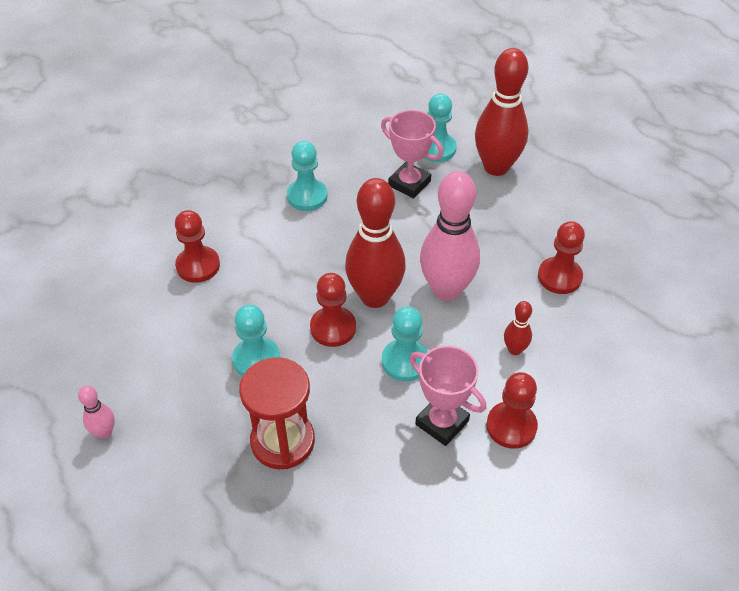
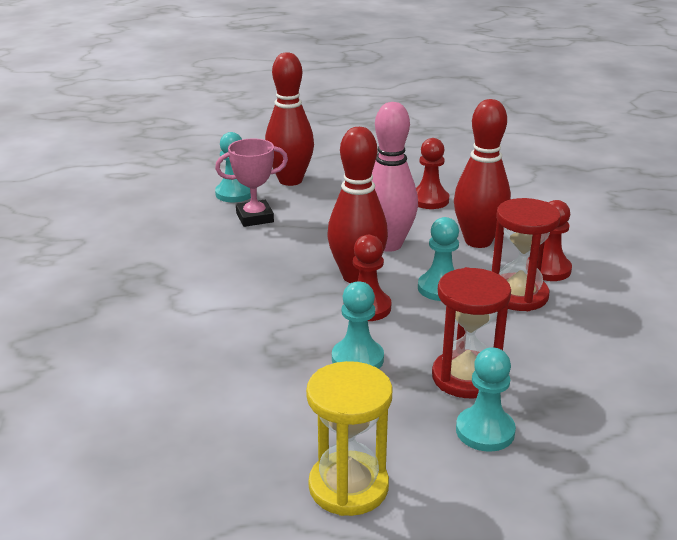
camera: 55 degrees left, 20 degrees down
pink bowling pin [78,386,115,439] -> yellow hourglass [306,361,393,516]
red pawn [175,210,220,283] -> none
turquoise pawn [287,141,328,211] -> turquoise pawn moved to [456,347,516,452]
pink trophy [410,346,486,446] -> red hourglass [492,198,560,311]
red bowling pin [504,301,532,355] -> red bowling pin [454,99,511,248], size x2.22

